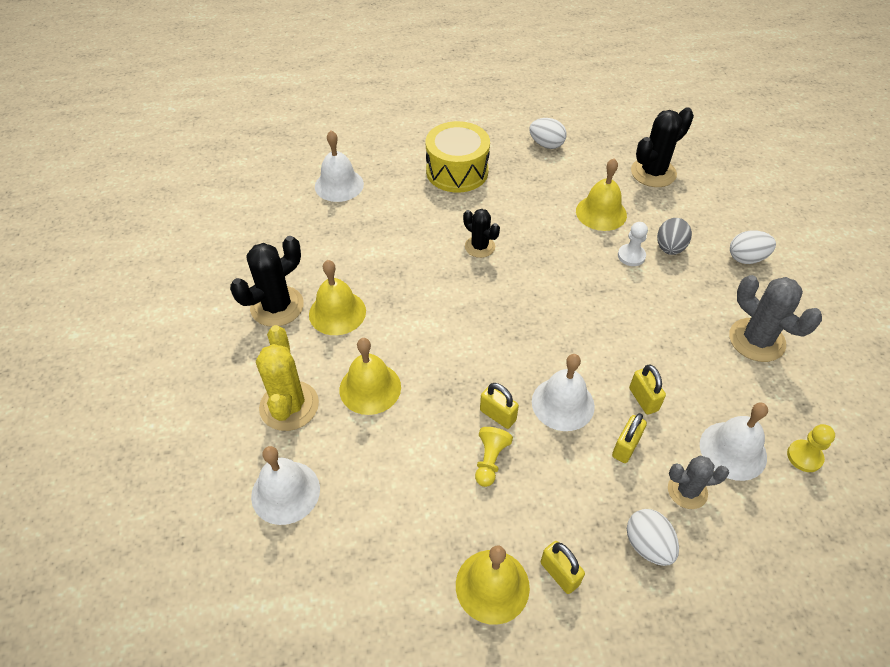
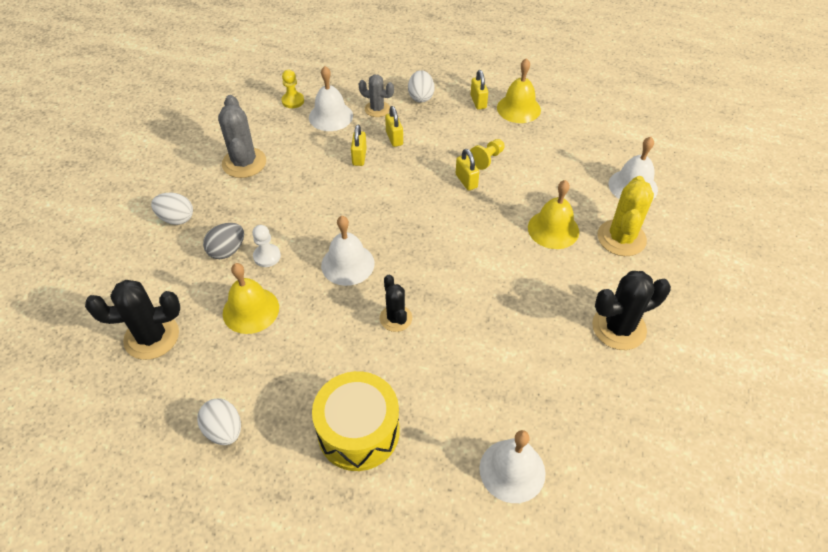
camera: 155 degrees left, 0 degrees up
yellow bell [309,260,366,335] -> none
white bell [532,354,595,431] -> white bell moved to [321,216,374,286]
yellow padlock [612,413,647,463] -> yellow padlock turned 75 degrees counterclockwise [385,106,403,147]

